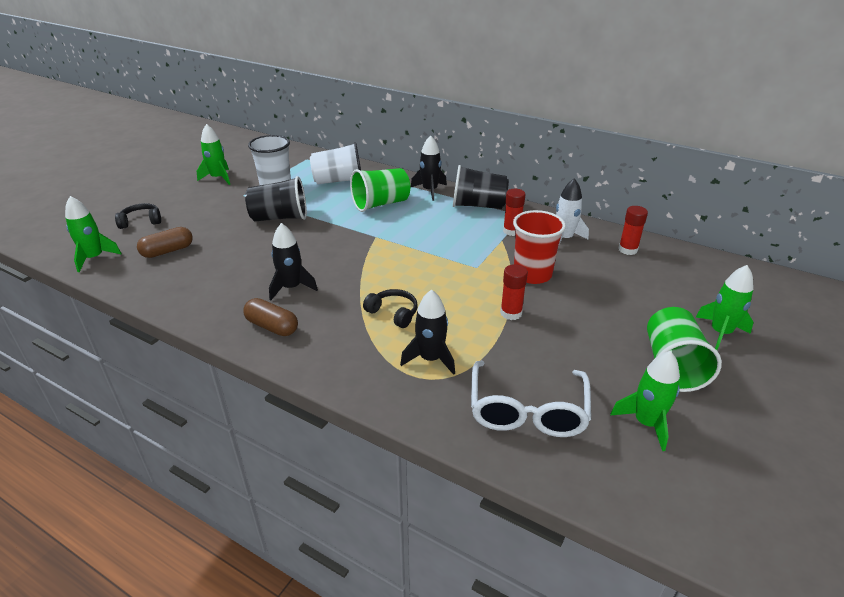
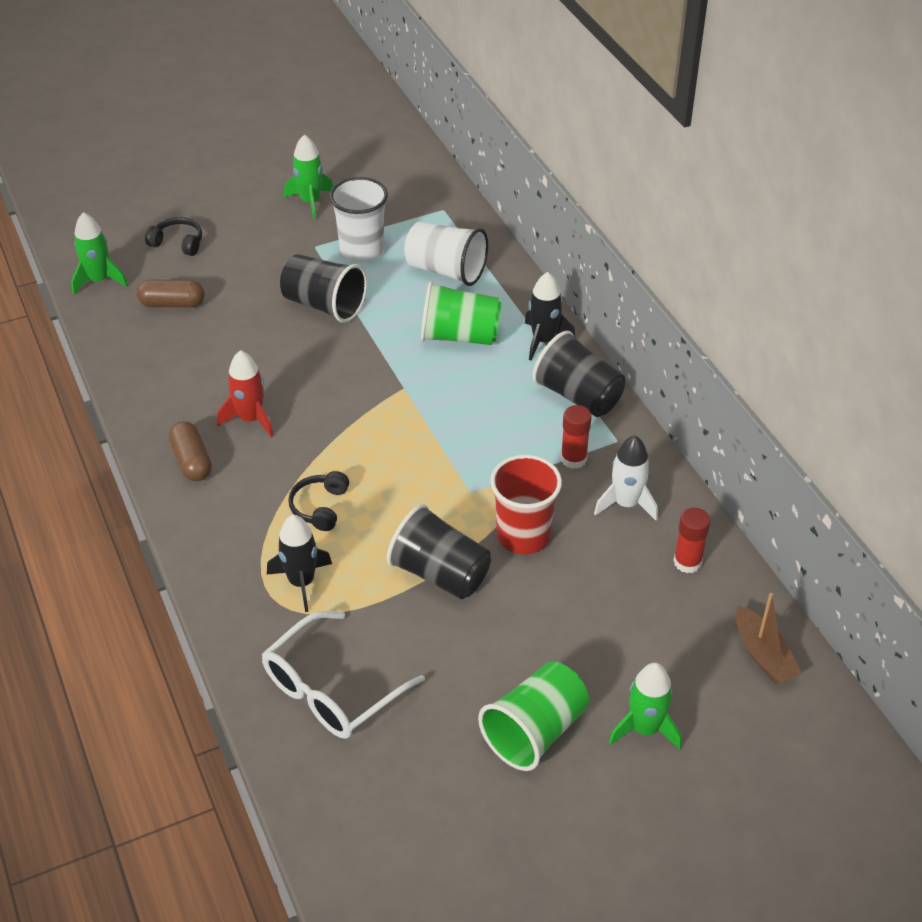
camera: 35 degrees right, 10 degrees up
black rocket [269,223,318,301] -> red rocket [217,350,274,437]
black headphones [363,289,417,328] -> black headphones turned 150 degrees counterclockwise [288,471,349,531]
red glue stick [500,264,528,320] -> black cup [387,504,491,599]
green rocket [610,351,680,451] -> none
none -> brown boat [736,593,802,684]

